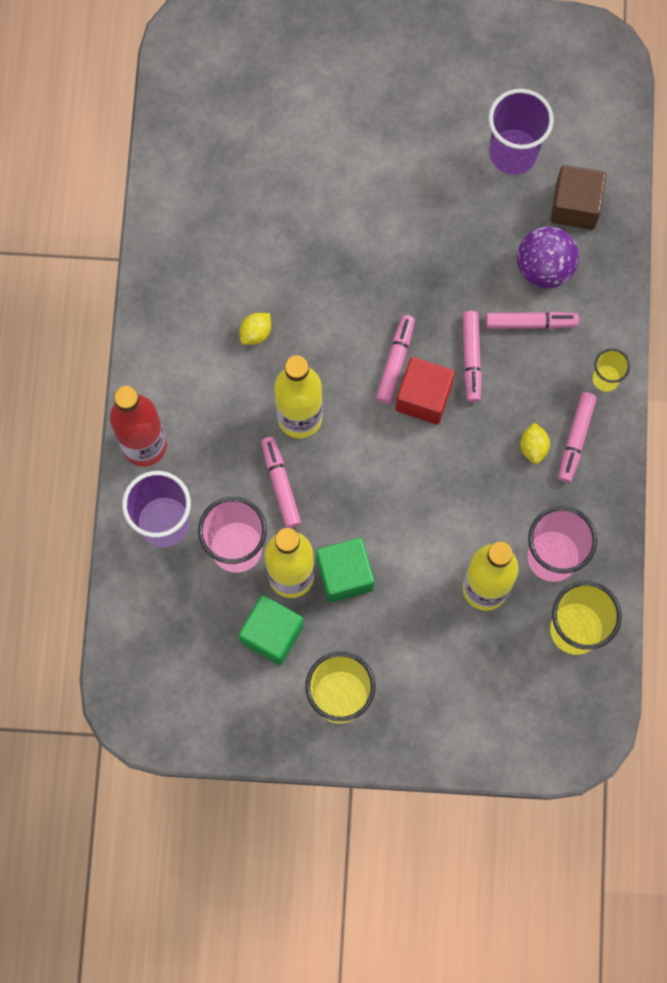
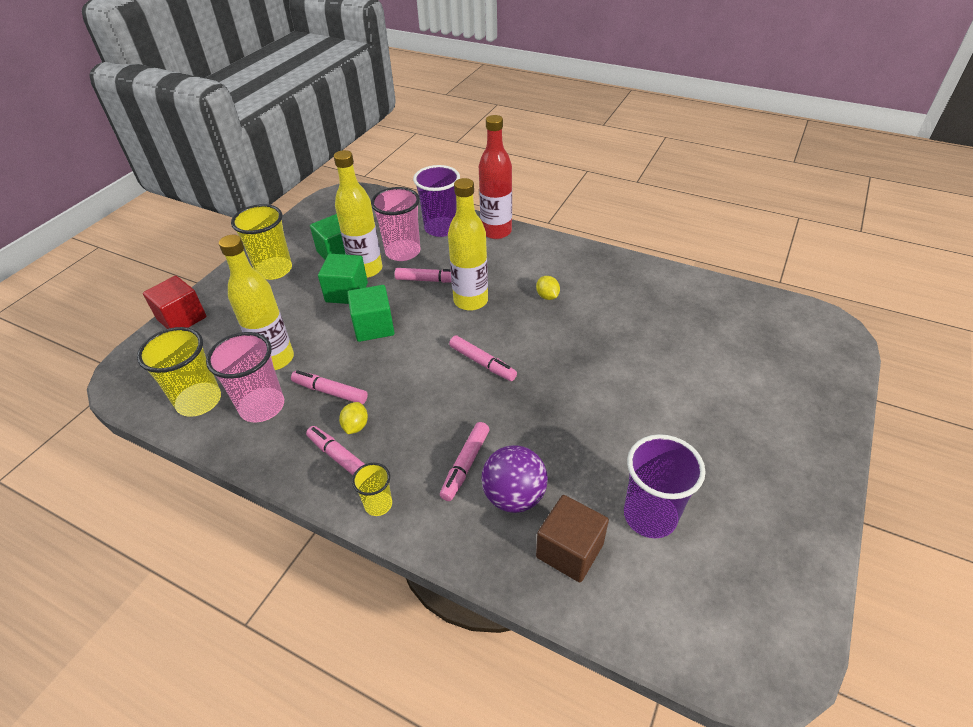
camera: 115 degrees right, 30 degrees down
red cube [395,357,455,424] -> red cube moved to [143,276,206,329]
pink marker [463,311,482,402] -> pink marker moved to [291,370,368,404]
yellow lemon [520,423,550,464] -> yellow lemon turned 75 degrees clockwise [339,402,368,434]
none -> green cube [347,285,395,342]

